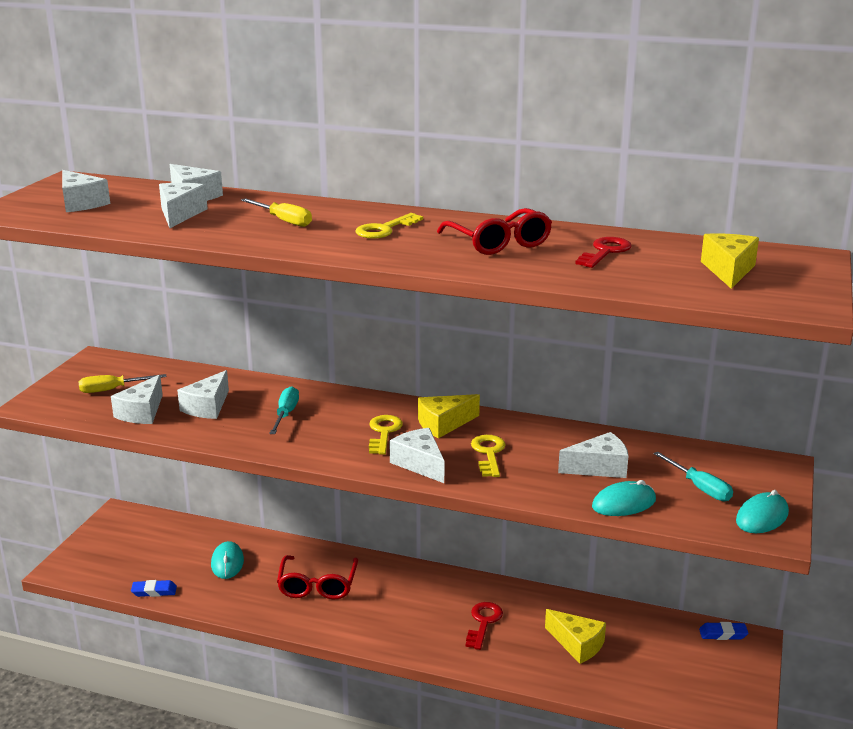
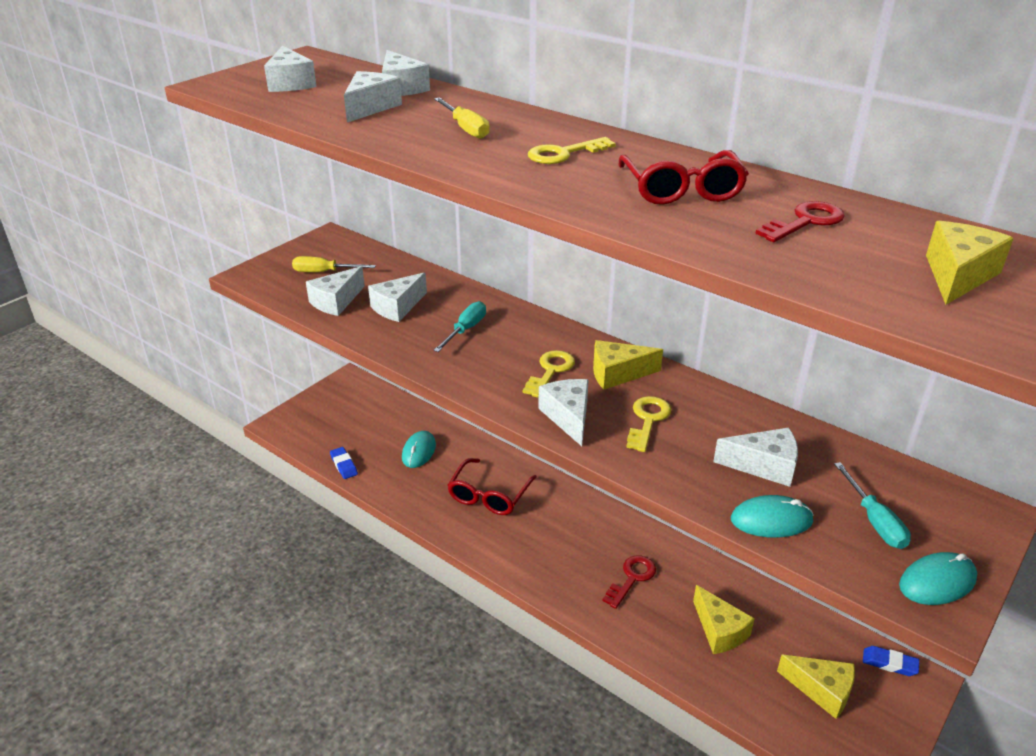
camera: 20 degrees right, 10 degrees up
blue eraser [131,580,177,597] -> blue eraser turned 45 degrees clockwise [330,447,358,479]
none -> yellow cheese [777,655,855,719]

